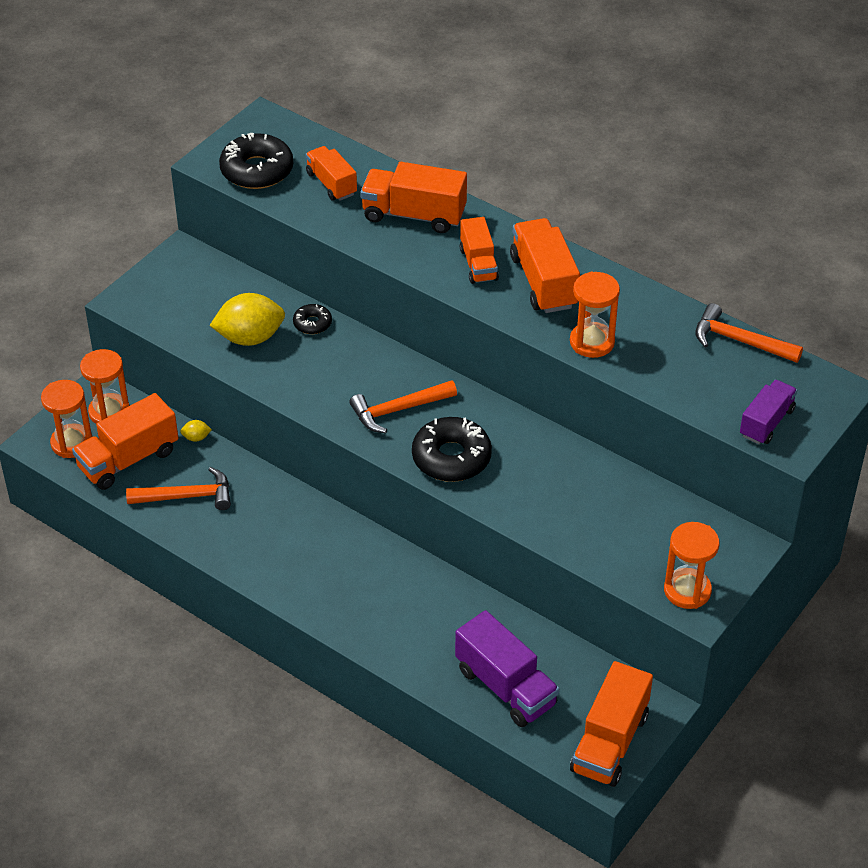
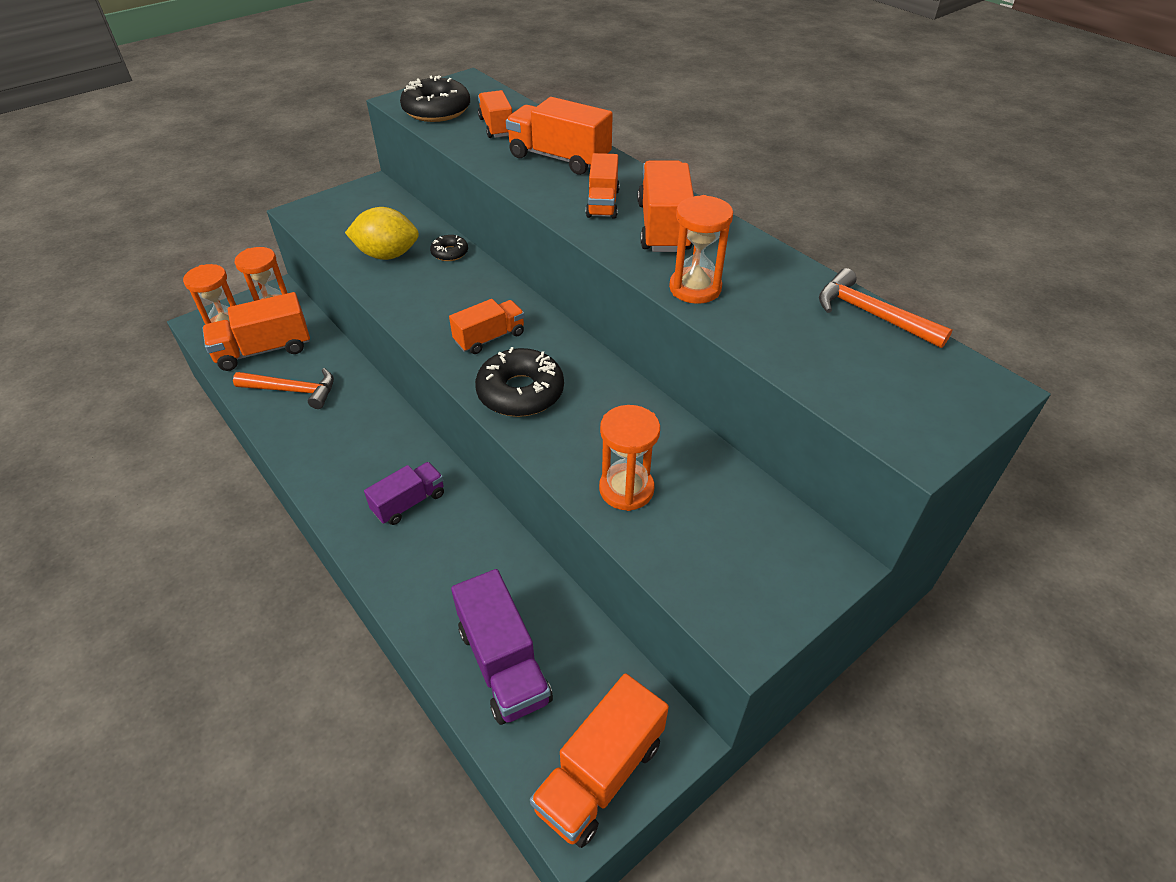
camera: 15 degrees right, 0 degrees up
yellow lemon [180,420,212,442] -> none
orange hammer [349,380,457,433] -> orange truck [449,299,525,354]
orange hourglass [664,522,719,609] -> orange hourglass moved to [599,405,660,511]
purple truck [740,380,797,444] -> purple truck moved to [364,462,444,525]

